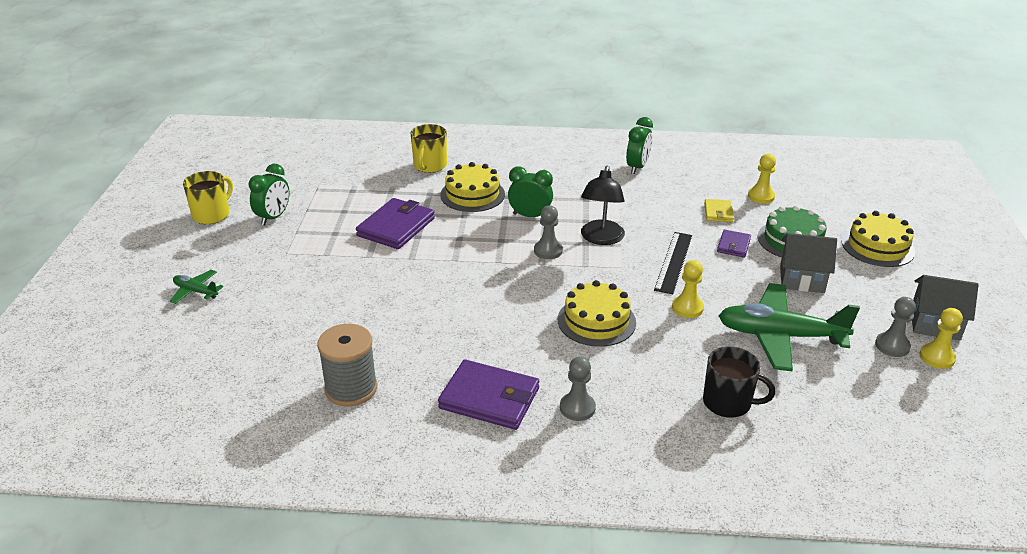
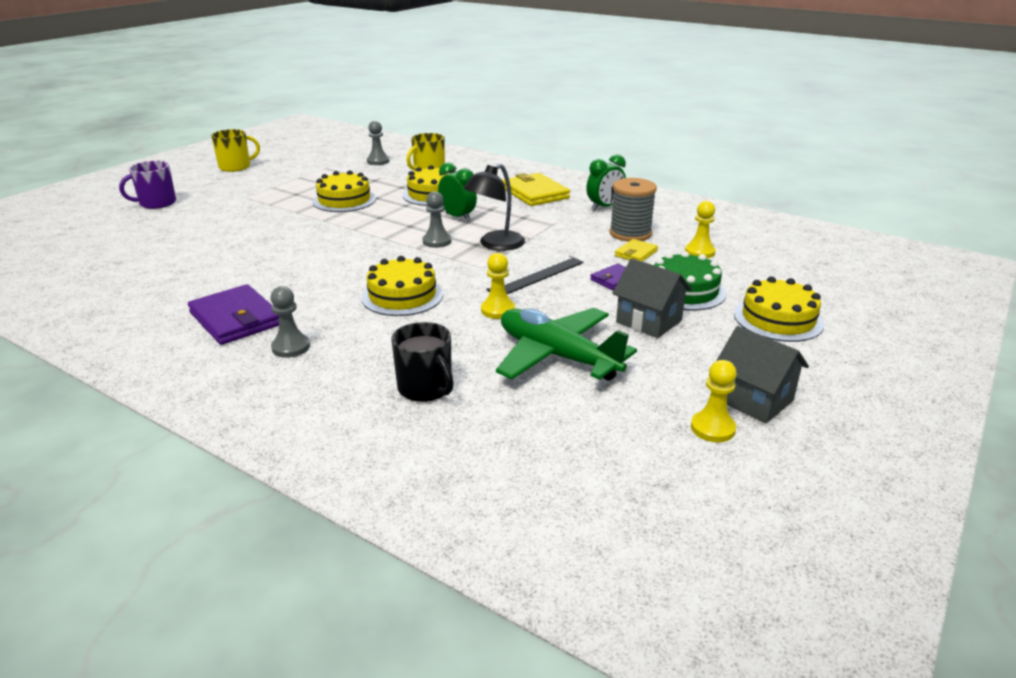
camera: 30 degrees right, 5 degrees down
green plane [170,270,223,304] -> purple mug [119,161,176,209]
green clock [249,164,290,225] -> none
grey spool [317,324,377,407] -> grey spool moved to [610,178,657,242]
purple wallet [356,198,435,249] -> yellow cake [312,170,376,212]
grey pawn [875,297,916,357] -> grey pawn moved to [367,121,389,165]
none -> yellow wallet [502,173,570,206]

